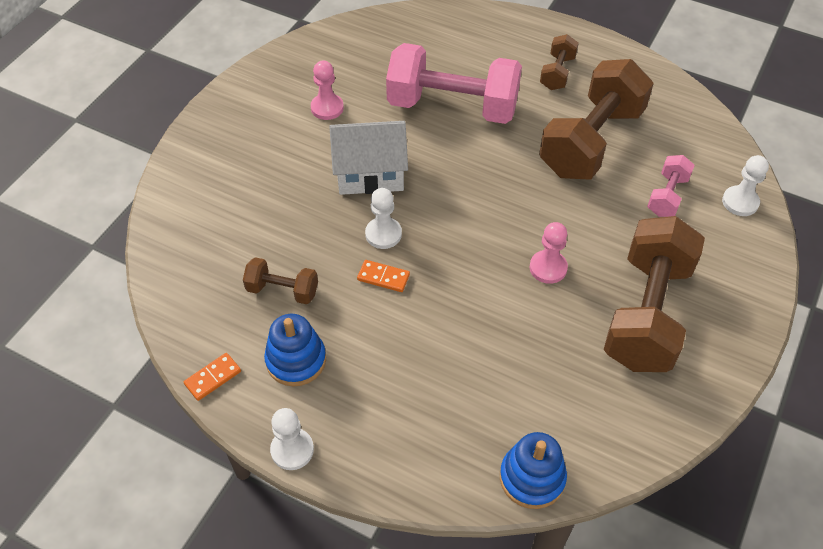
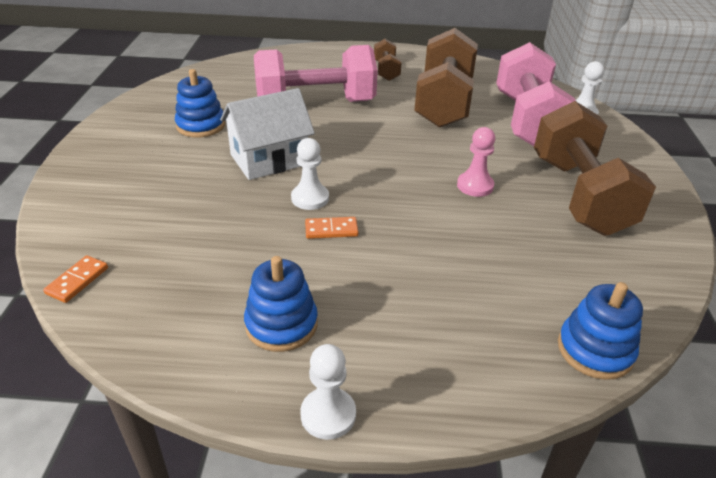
camera: 25 degrees left, 15 degrees down
orange domino [184,353,241,401] -> orange domino moved to [43,255,108,303]
brown dumbbell [243,257,318,304] -> none
pink pawn [311,60,344,120] -> blue stacking toy [175,69,225,137]
pink dumbbell [647,155,695,217] -> pink dumbbell [496,42,576,146], size x2.13

